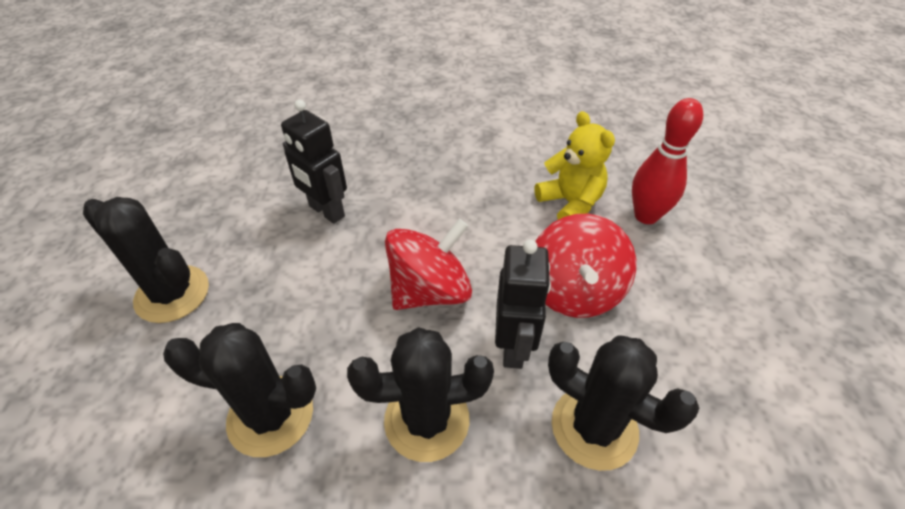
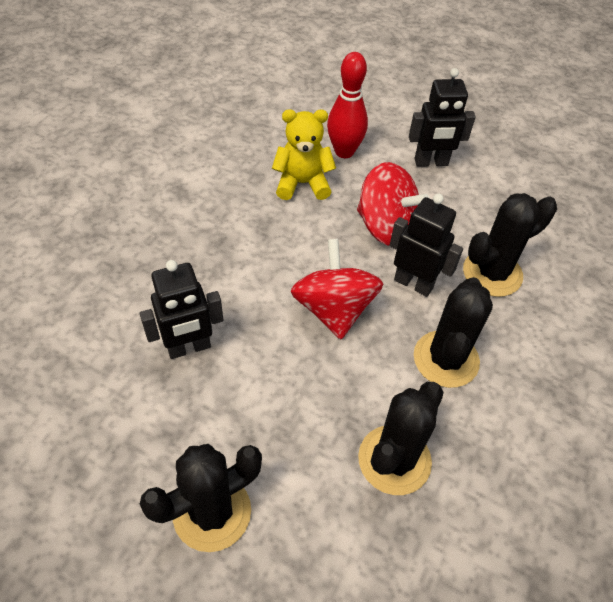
camera: 65 degrees left, 5 degrees up
none -> black robot [409,68,476,167]

